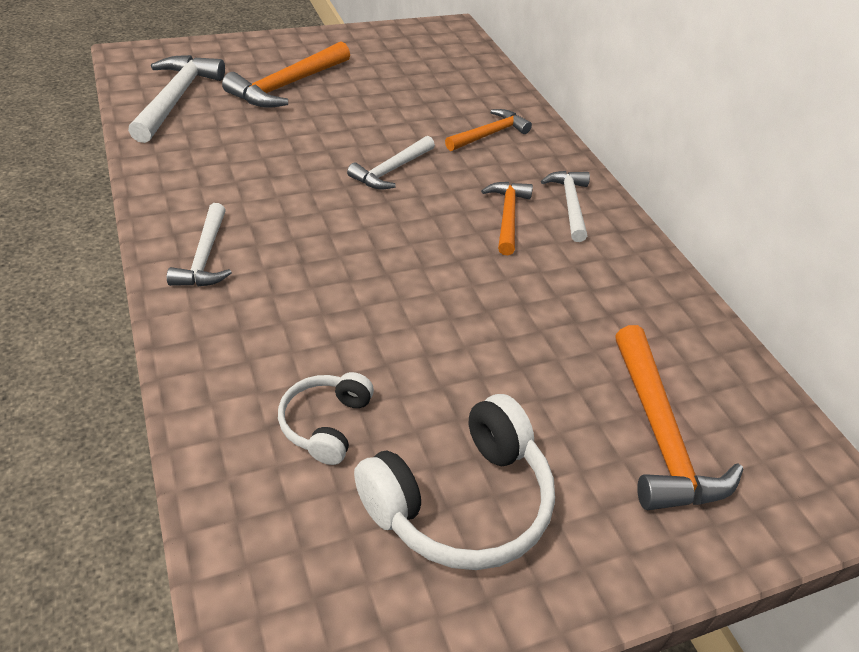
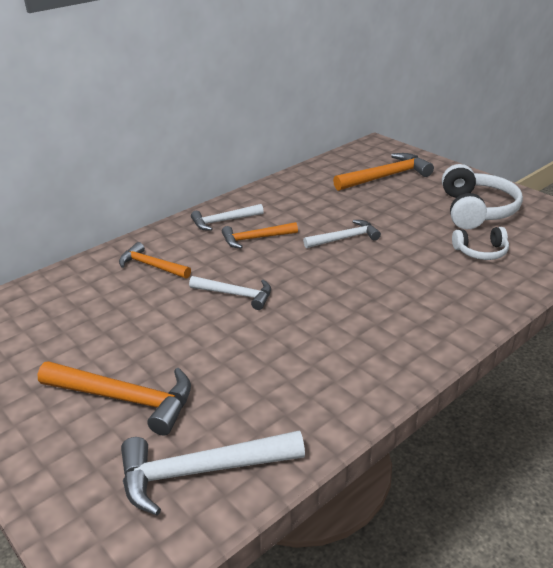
camera: 105 degrees left, 10 degrees down
white hammer [167,203,232,286] -> white hammer moved to [303,220,381,248]
white headphones [354,394,555,570] -> white headphones turned 60 degrees clockwise [442,164,523,229]

